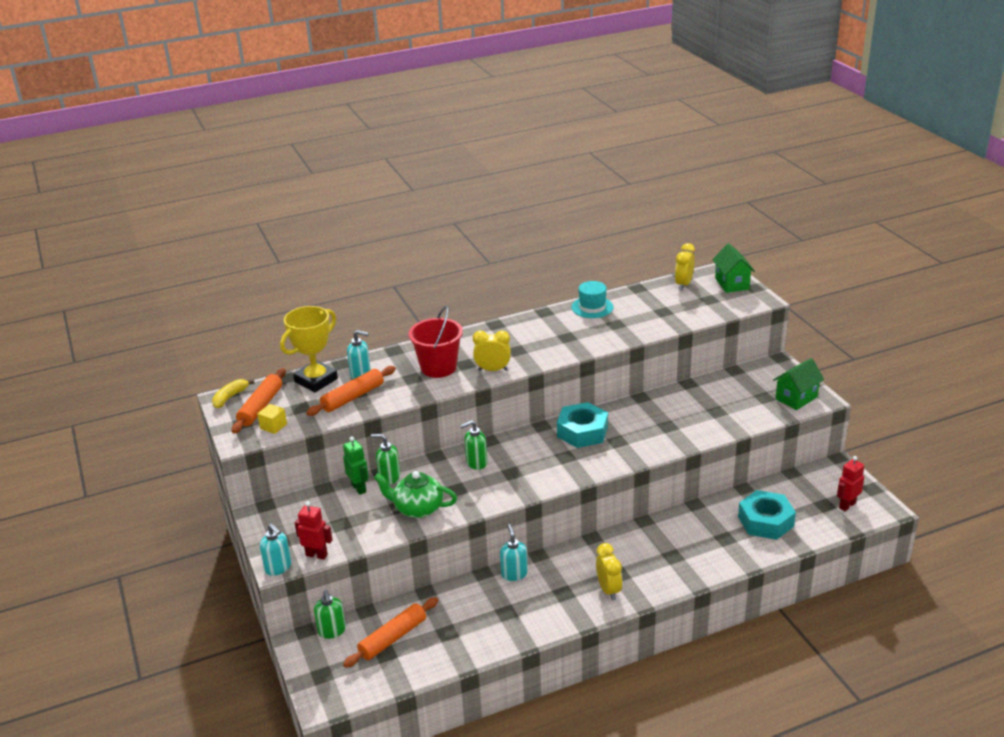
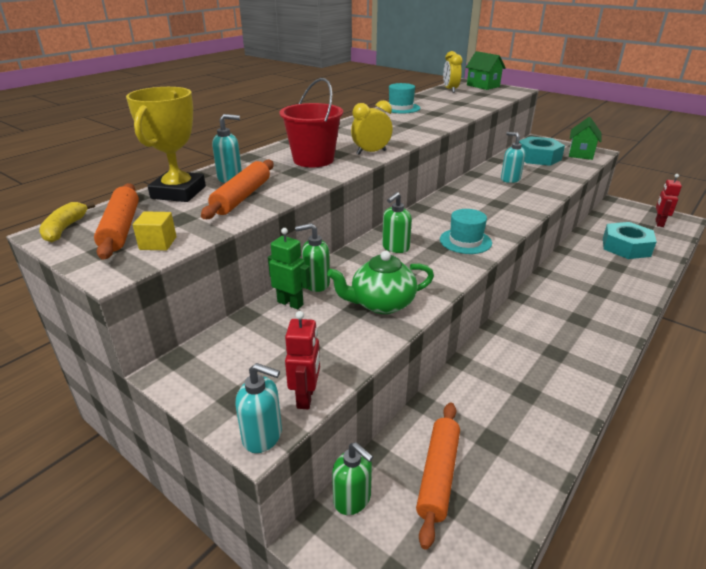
camera: 30 degrees left, 0 degrees up
red robot [295,501,332,560] -> red robot turned 105 degrees clockwise [285,311,320,409]
turquoise soap dispenser [500,524,528,581] -> turquoise soap dispenser moved to [501,132,526,183]
turquoise nut [557,402,608,448] -> turquoise nut moved to [519,136,565,166]
yellow clock [596,543,622,600] -> none
none -> turquoise hat [440,209,492,254]

